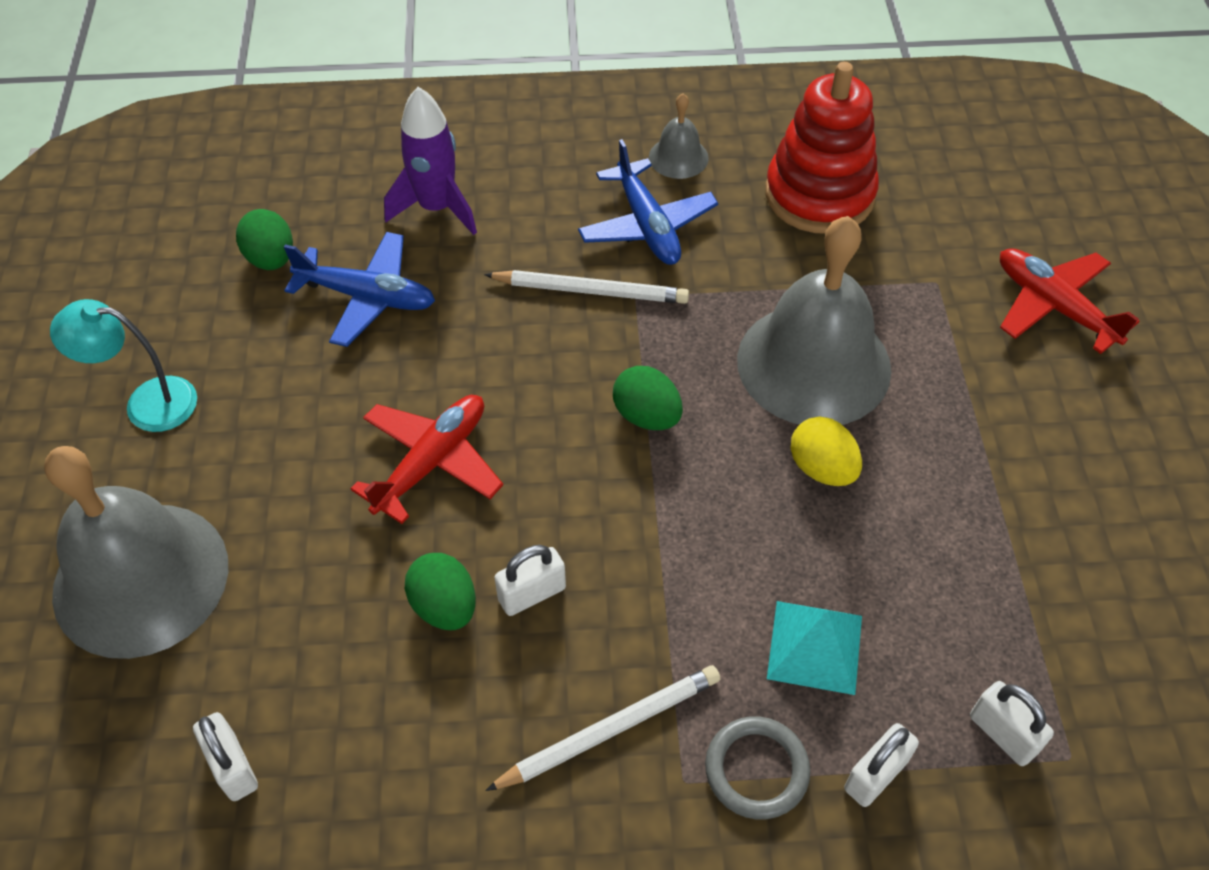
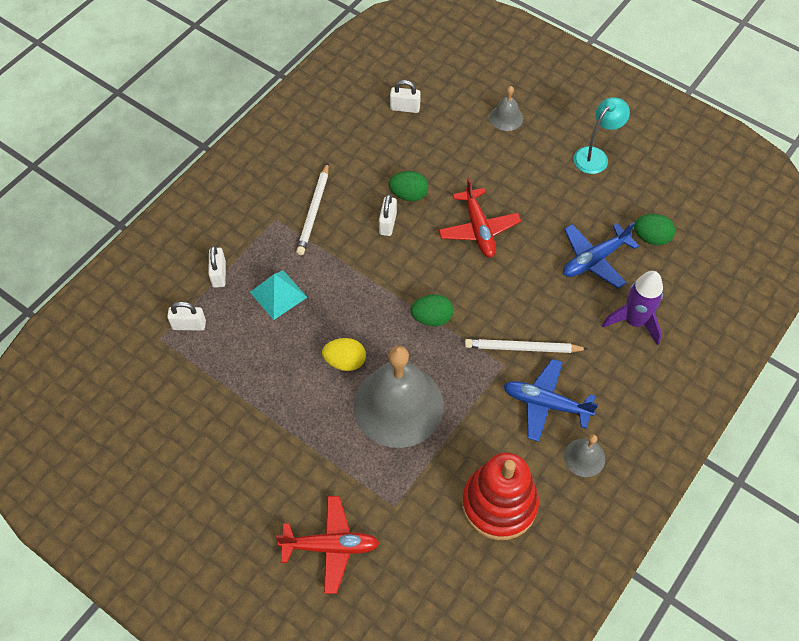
camera: 130 degrees right, 5 degrees up
grey bell [44,446,228,659] -> grey bell [489,86,523,131], size x0.44
white pencil [484,270,689,304] -> white pencil turned 45 degrees clockwise [465,339,588,353]
grey ring [705,716,810,820] -> none

